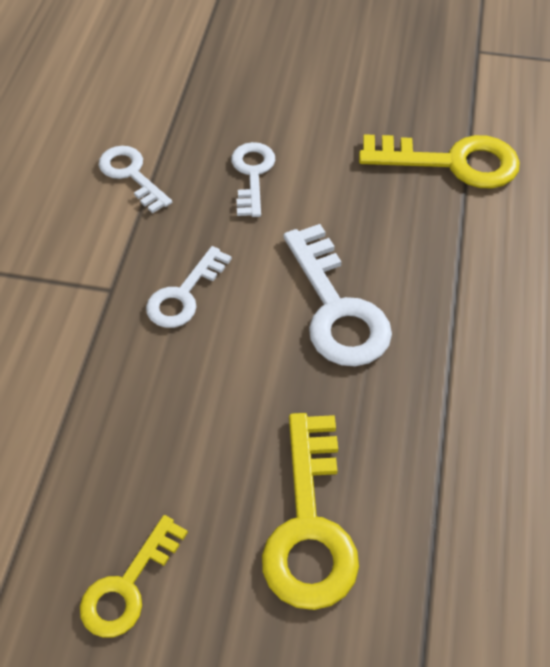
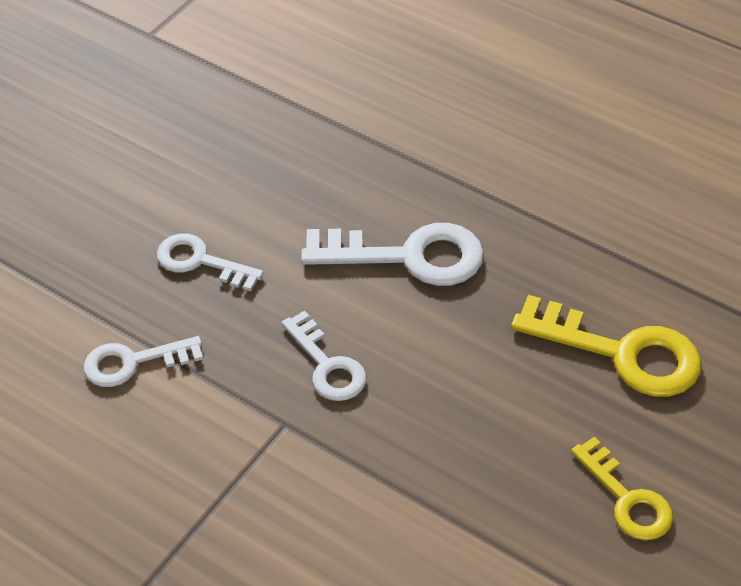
camera: 65 degrees left, 5 degrees down
yellow key [359,134,520,189] -> none

